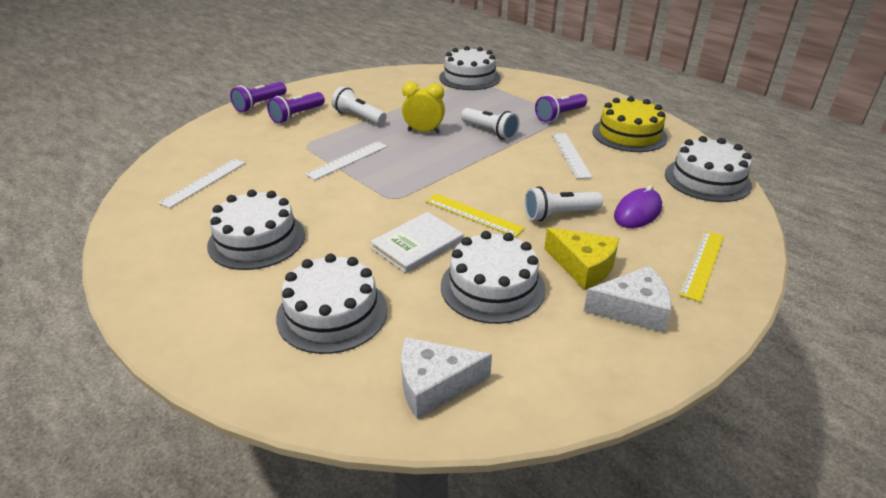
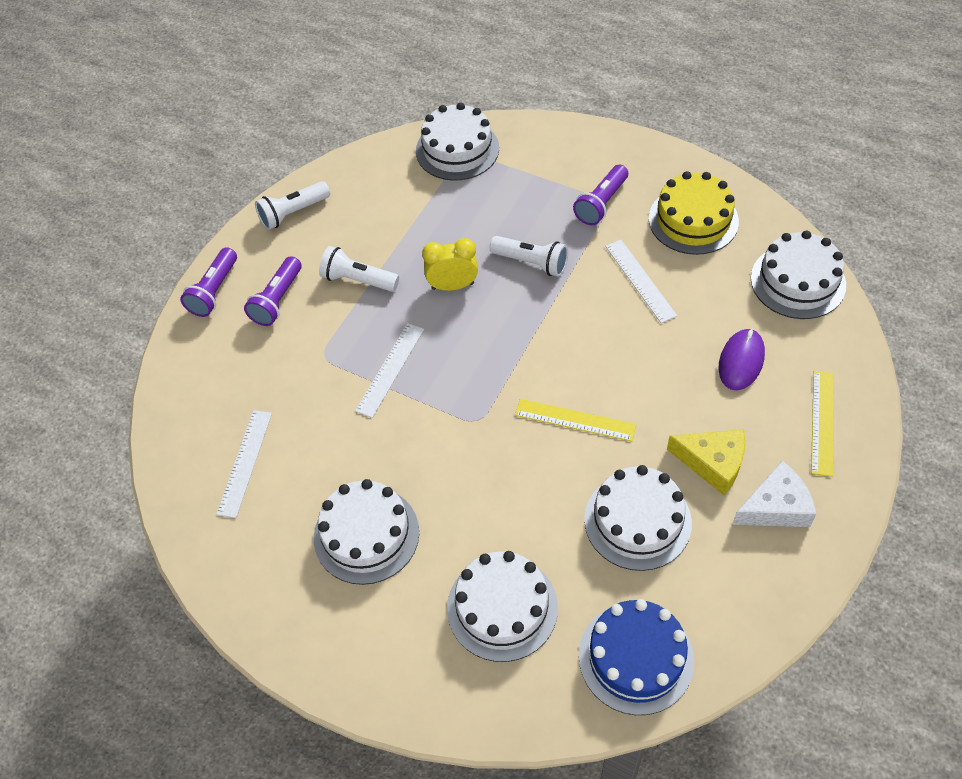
camera: 15 degrees left, 20 degrees up
white book [370,212,464,273] -> none
white cheese [401,337,492,419] -> blue cake [579,599,694,715]
white flashlight [524,186,603,221] -> white flashlight moved to [255,181,330,230]

